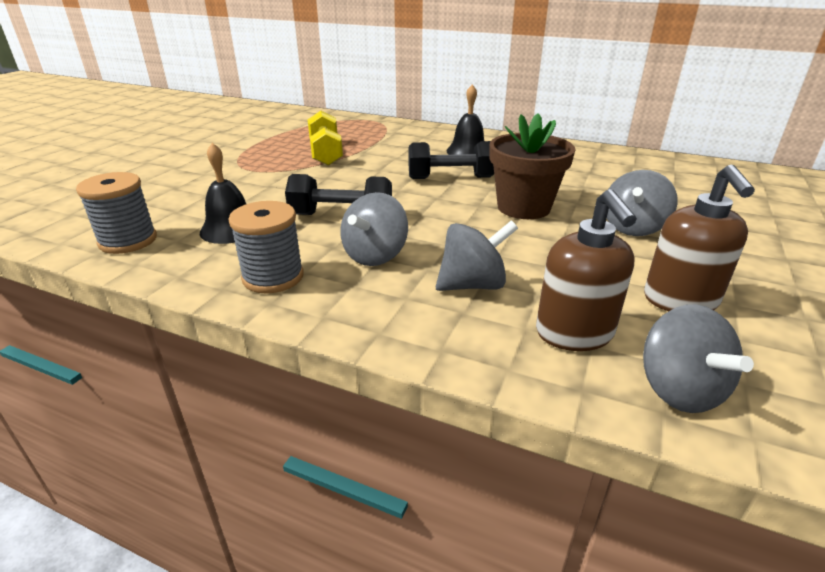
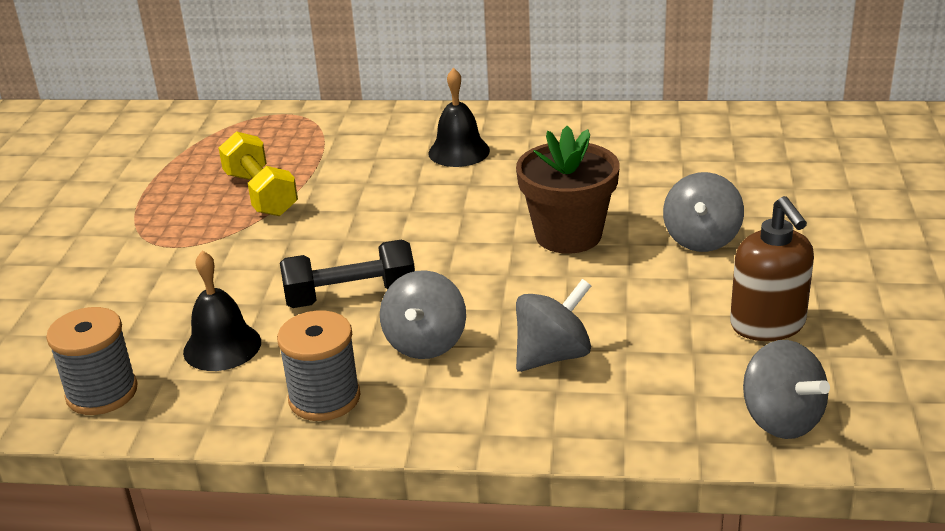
camera: 15 degrees left, 0 degrees up
black dumbbell [408,141,494,179] -> none
brown soap dispenser [536,189,637,351] -> none

